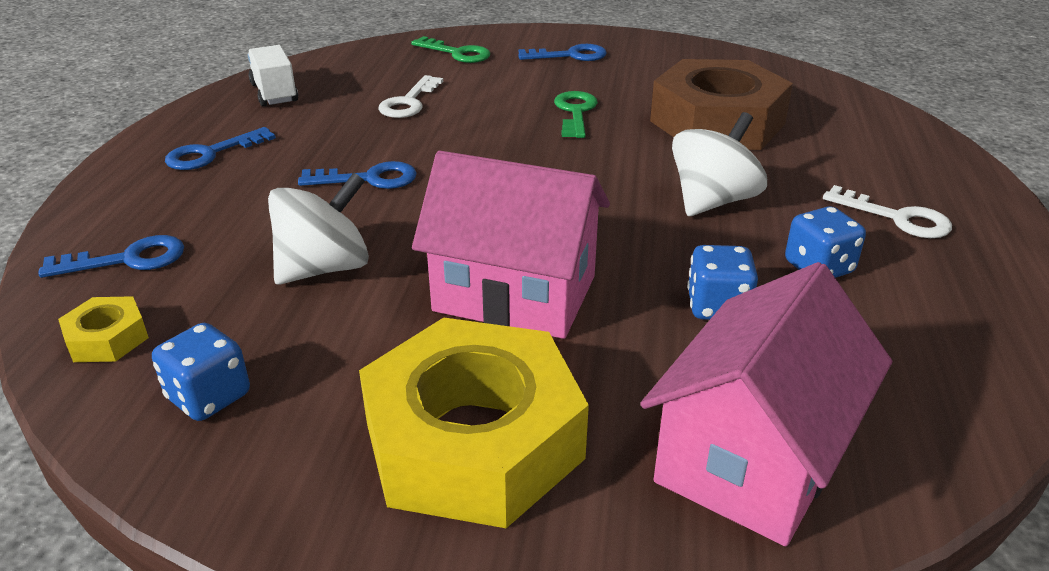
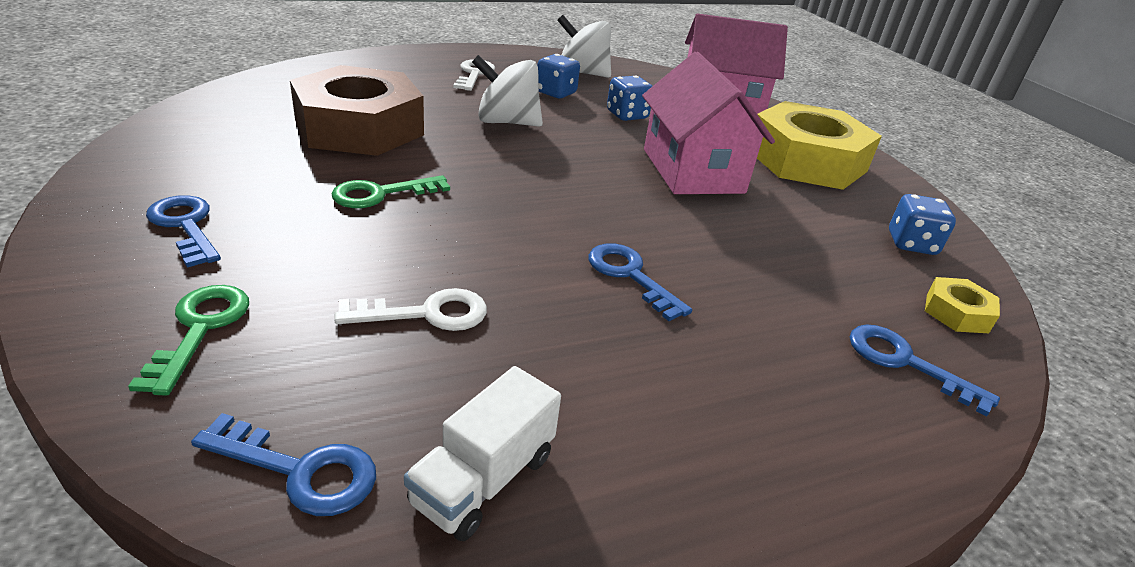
camera: 125 degrees left, 0 degrees up
blue key [165,127,276,170] -> blue key moved to [191,413,376,516]
white spinning top [268,173,369,285] -> white spinning top moved to [557,15,611,78]

